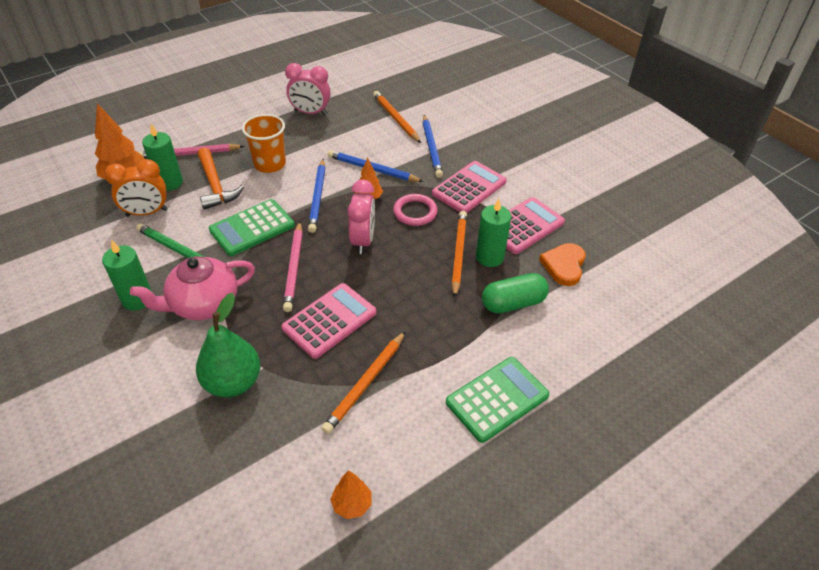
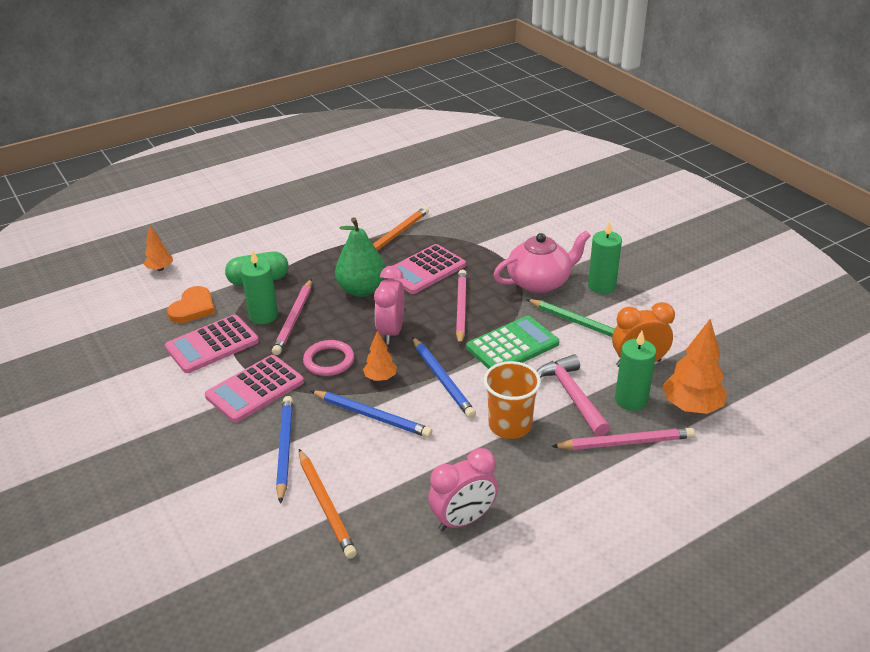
camera: 175 degrees left, 10 degrees down
green pear [196,293,260,397] -> green pear moved to [335,217,386,297]
orange hammer [198,147,244,210] -> pink hammer [537,354,610,436]
pink clock [285,63,331,115] -> pink clock turned 135 degrees clockwise [428,448,498,532]
blue pencil [308,159,325,233] -> blue pencil turned 150 degrees clockwise [412,337,476,418]
orange tree [330,470,372,519] -> orange tree moved to [144,226,173,271]
green calculator [446,357,549,443] -> none
orange pencil [451,211,467,298] -> pink pencil [272,279,312,355]

